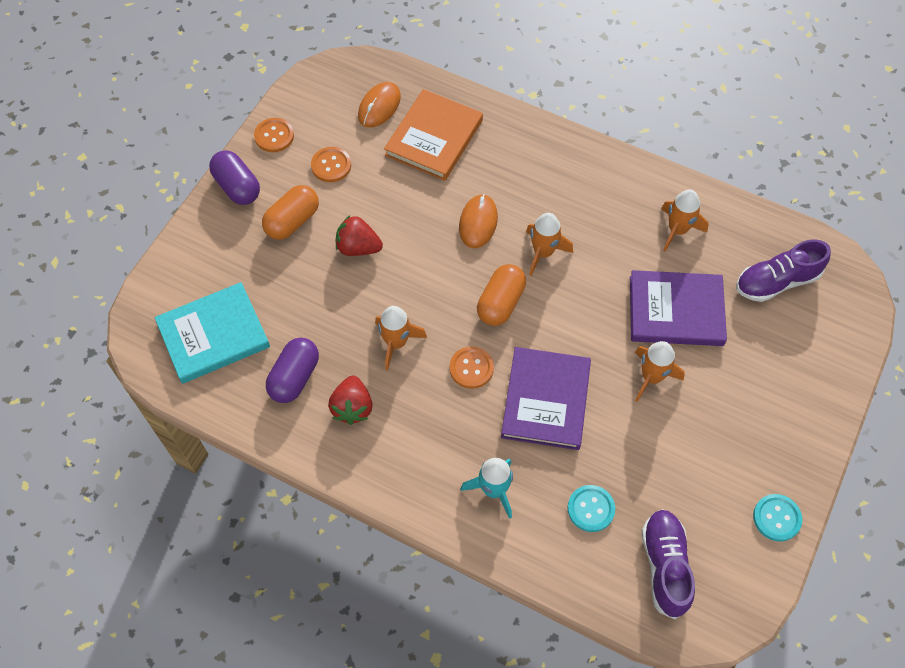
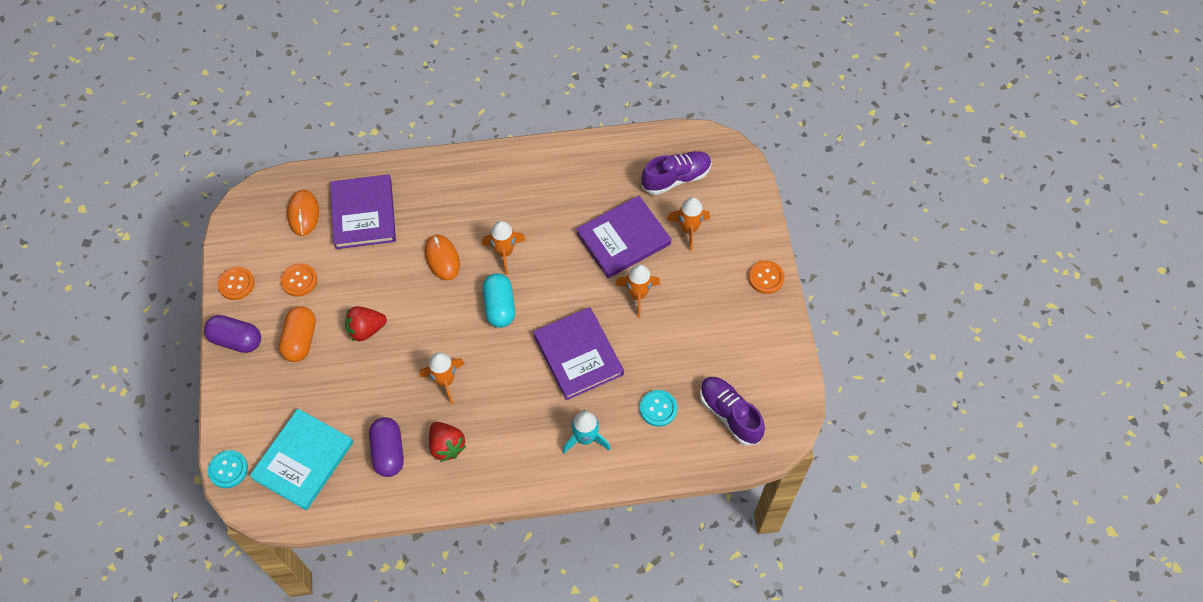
camera: 35 degrees left, 0 degrees up
orange book [384,89,483,181] -> purple book [330,174,396,249]
orange button [450,346,494,389] -> orange button moved to [748,260,785,294]
orange capsule [477,264,526,326] -> turquoise capsule [483,273,515,328]
orange rocket [661,190,709,252] -> orange rocket moved to [667,197,710,251]
purple shoe [736,239,831,302] -> purple shoe turned 150 degrees counterclockwise [641,151,712,195]
turquoise button [753,494,802,541] -> turquoise button moved to [208,450,248,488]

